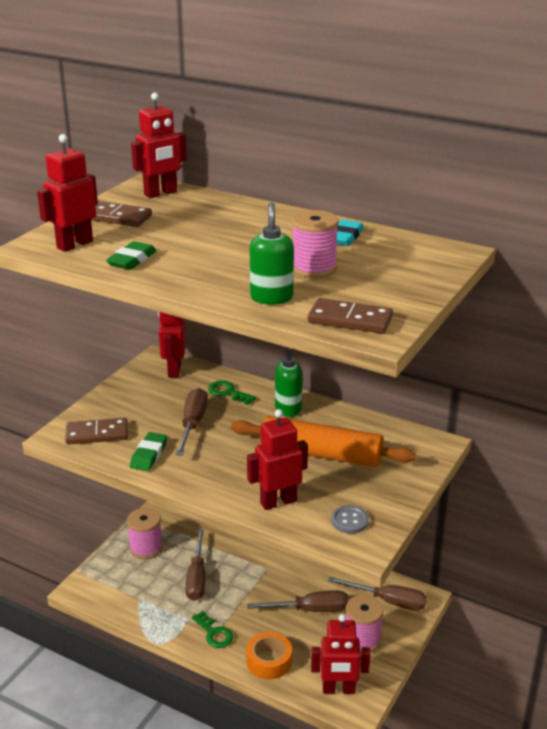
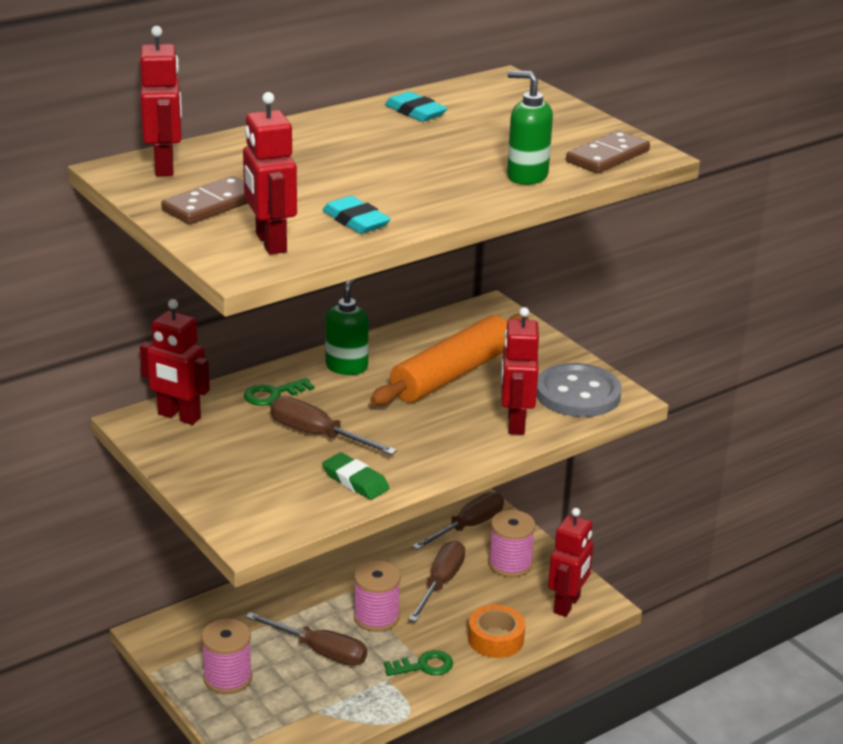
camera: 65 degrees left, 0 degrees up
brown domino [65,418,128,445] -> none
green eraser [106,241,156,270] -> turquoise eraser [322,196,391,234]
pink spool [292,210,339,278] -> pink spool moved to [354,561,401,632]
grey button [331,505,369,534] -> grey button [537,363,622,417], size x2.02

